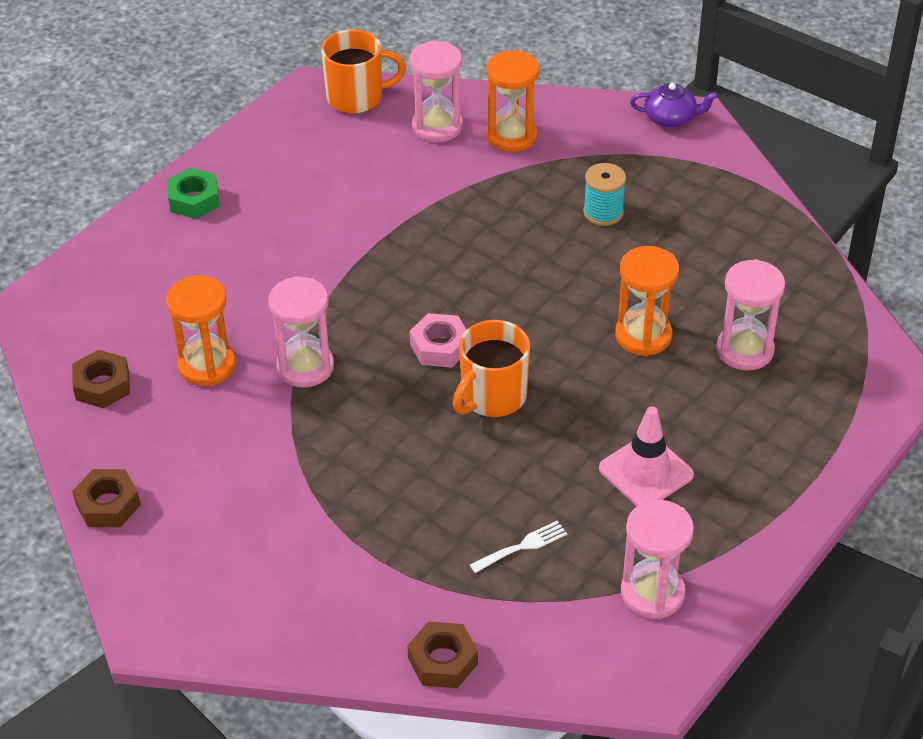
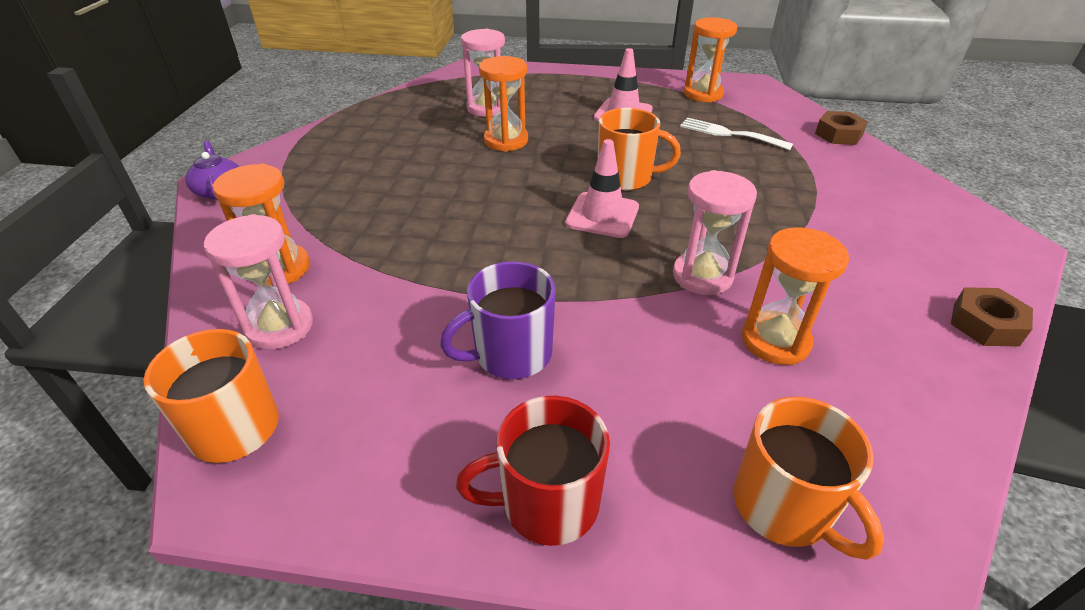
camera: 120 degrees left, 5 degrees down
brown nut [72,350,130,408] -> none
green nut [167,168,219,219] -> red mug [456,396,610,546]
pink nut [410,313,466,368] -> pink traffic cone [565,139,639,238]
white fork [470,521,567,573] -> white fork [680,117,793,150], size x1.51
turquoise spool [583,163,626,226] -> none
pink hourglass [621,500,694,619] -> orange hourglass [684,17,737,103]
none -> purple mug [440,261,556,379]
none -> orange mug [734,397,884,560]

